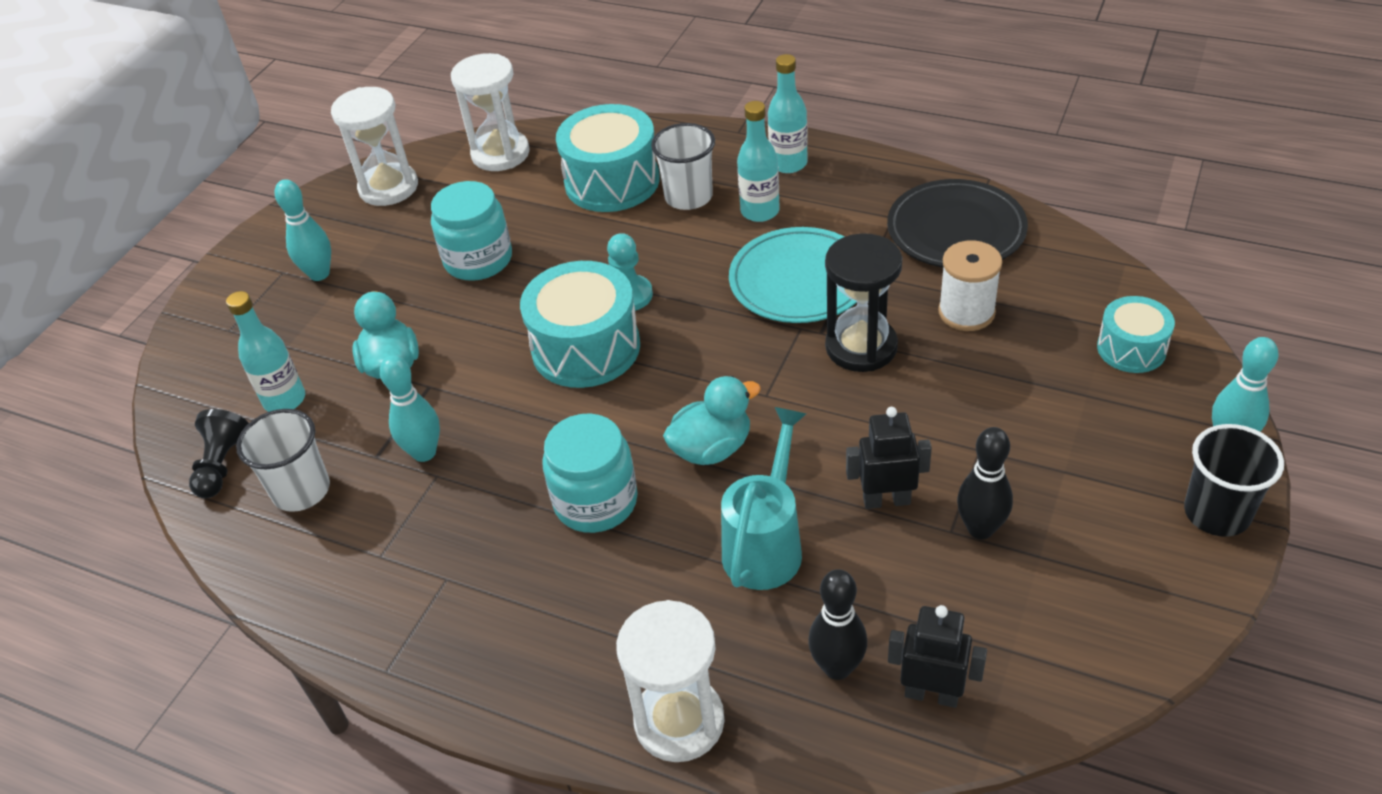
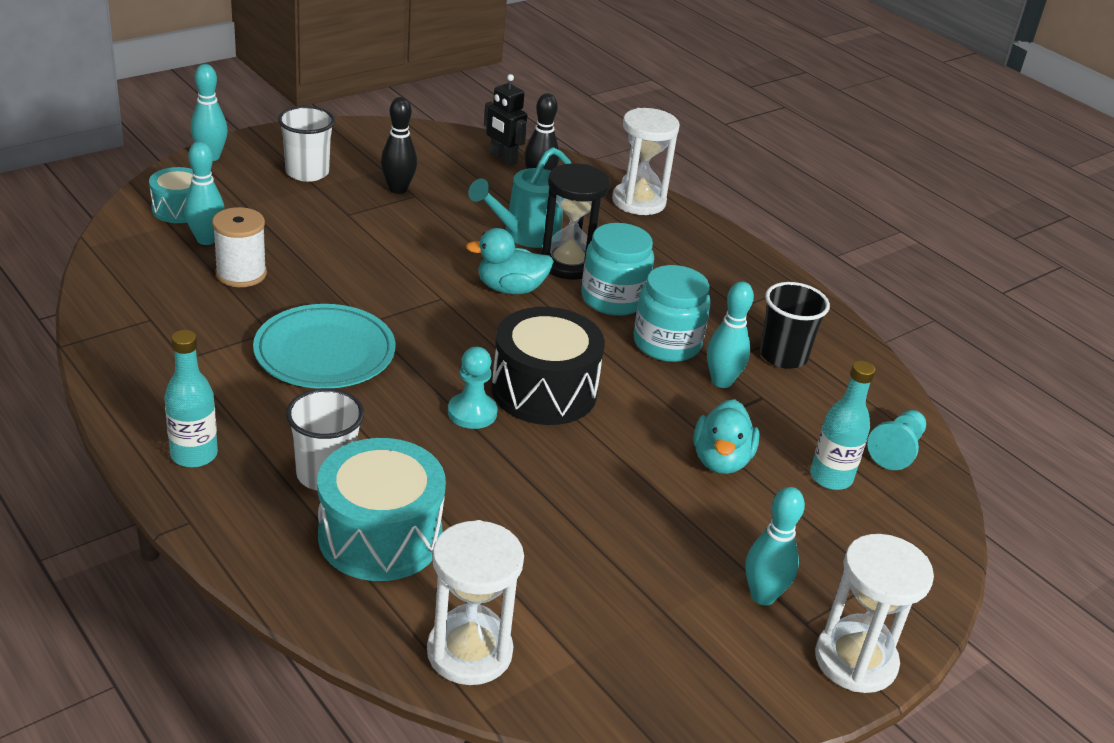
camera: 160 degrees left, 10 degrees down
black pawn [189,409,249,498] -> turquoise pawn [867,410,926,470]
white cup [236,409,330,512] -> white cup moved to [278,106,335,182]
white hourglass [331,87,418,206] -> white hourglass moved to [815,534,934,693]
turquoise jar [431,181,512,281] -> turquoise jar moved to [633,265,711,362]
turquoise drum [520,261,640,388] -> black drum [491,307,605,425]
turquoise bottle [737,101,780,222] -> none
black hourglass [825,233,902,372] -> black hourglass moved to [540,163,610,279]
black robot [846,407,932,509] -> none
black plate [887,179,1028,267] -> none
black cup [1184,424,1284,537] -> black cup moved to [760,282,830,369]
none -> turquoise bowling pin [184,141,225,245]

